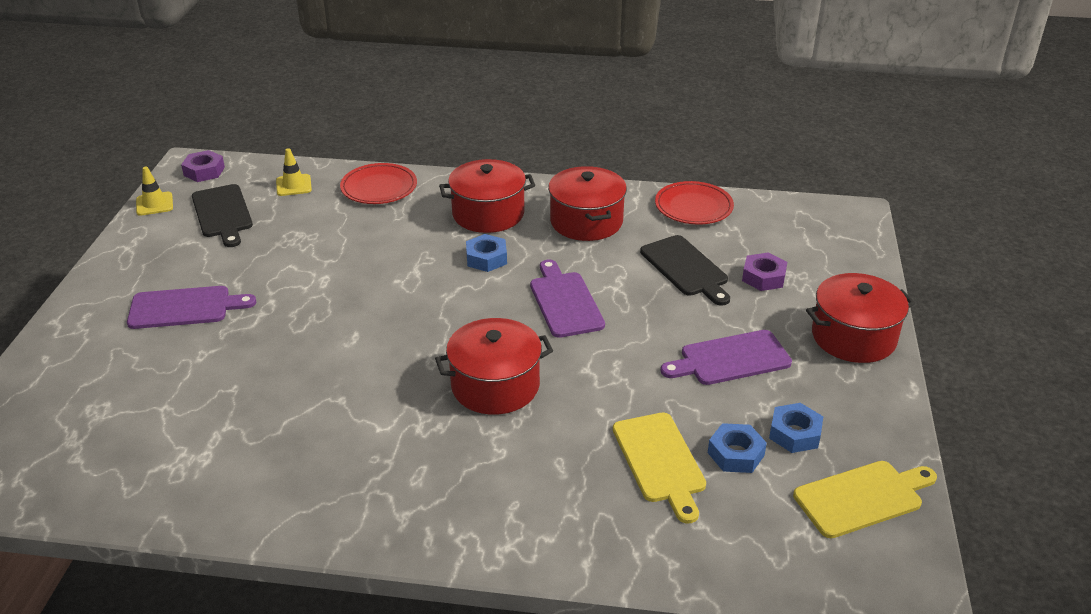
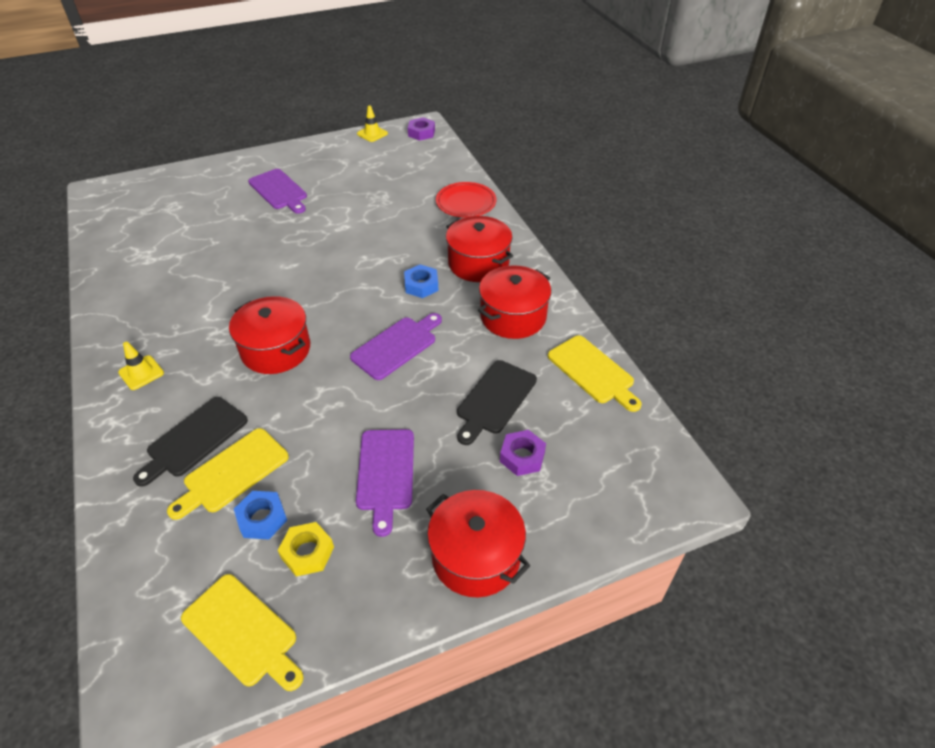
camera: 60 degrees right, 10 degrees up
black cutting board [192,184,253,247] -> black cutting board moved to [133,397,248,487]
yellow traffic cone [276,148,312,196] -> yellow traffic cone moved to [118,342,164,390]
red plate [655,181,734,225] -> yellow cutting board [548,335,642,412]
purple cutting board [661,330,792,385] -> purple cutting board turned 135 degrees counterclockwise [356,429,414,537]
blue nut [769,403,823,453] -> yellow nut [278,522,334,577]

